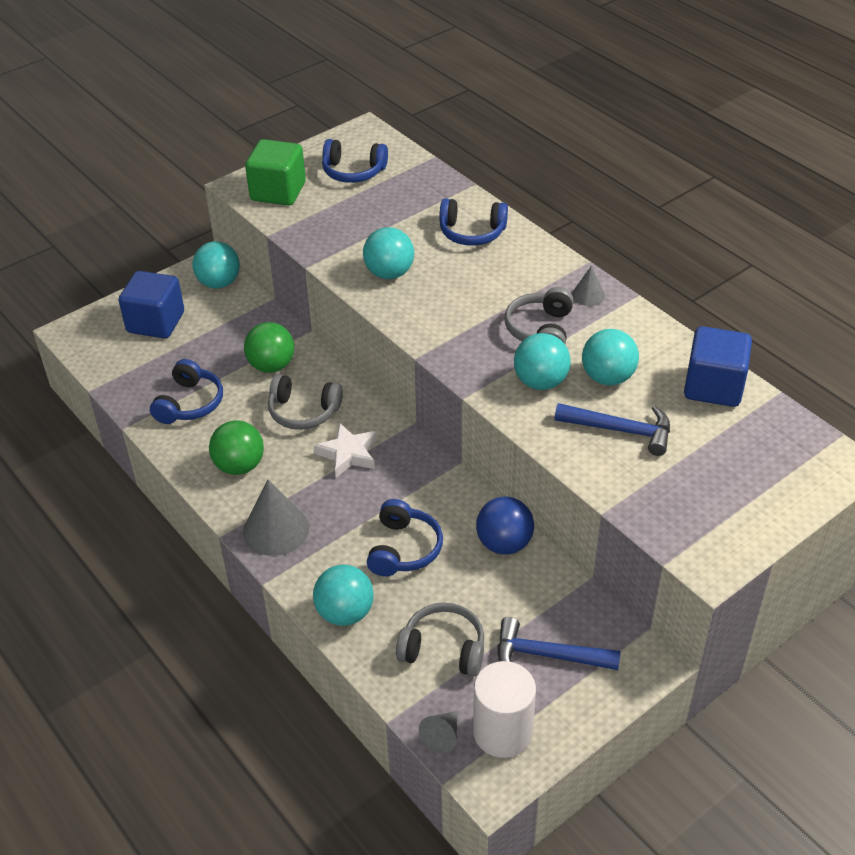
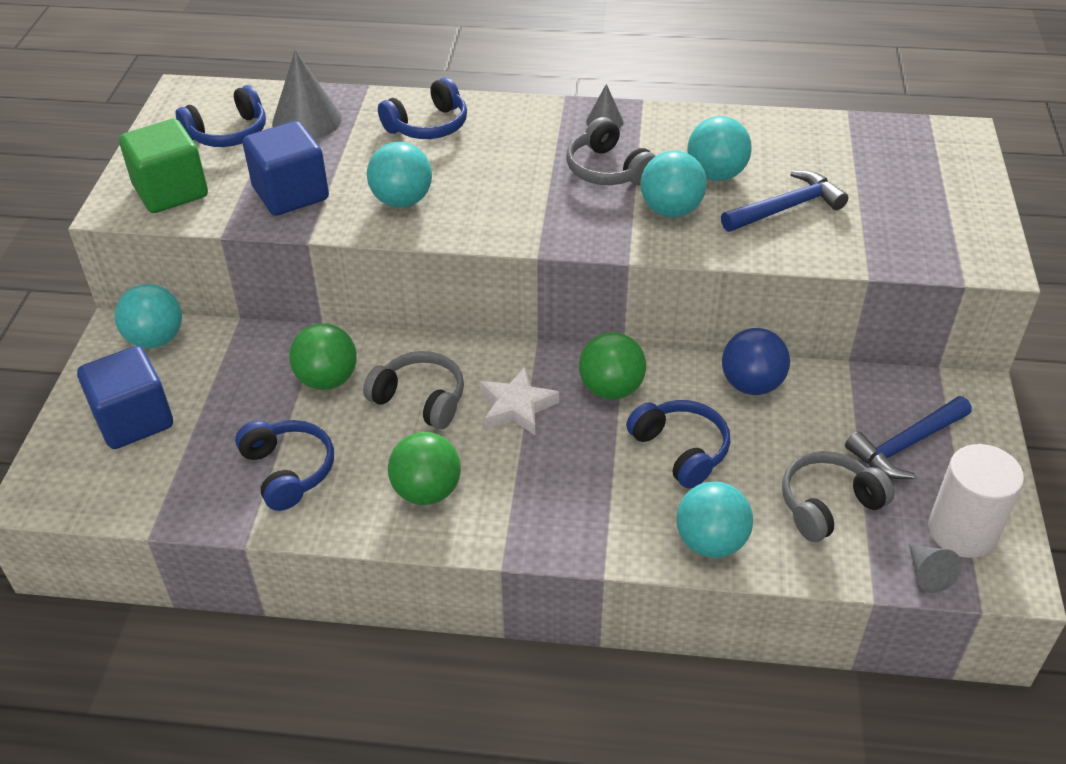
camera: 45 degrees left, 0 degrees up
grey cone [243,480,309,556] -> grey cone moved to [272,50,342,139]
grey headphones [268,374,343,430] -> grey headphones turned 120 degrees counterclockwise [363,351,464,429]
blue cube [684,326,752,407] -> blue cube moved to [243,121,329,216]
none -> green ball [579,332,646,400]

